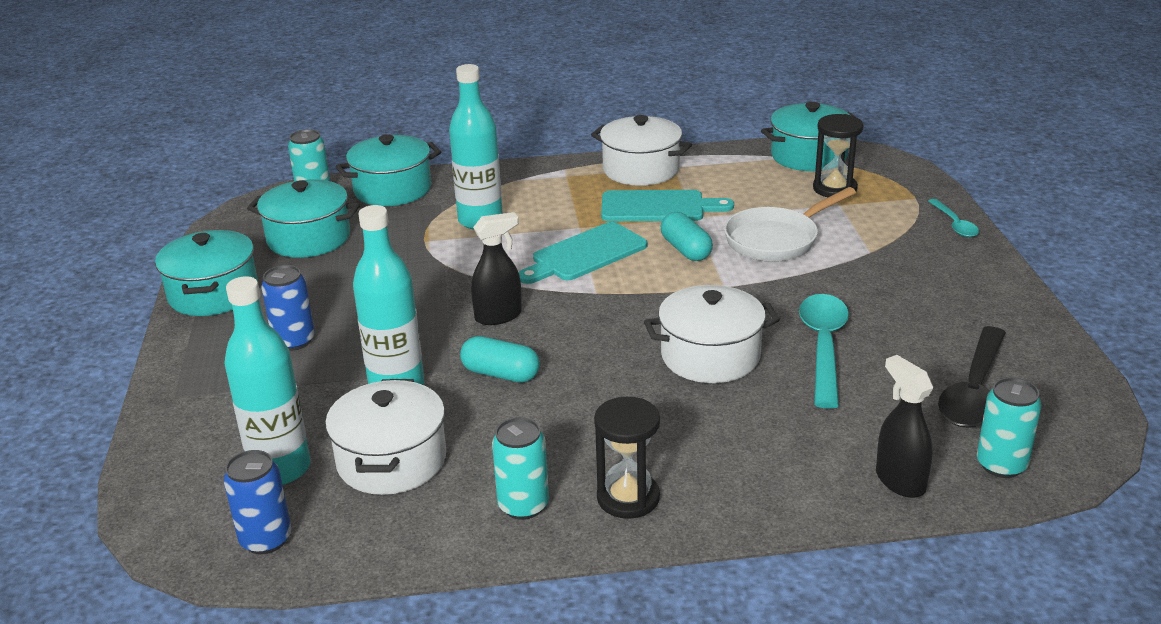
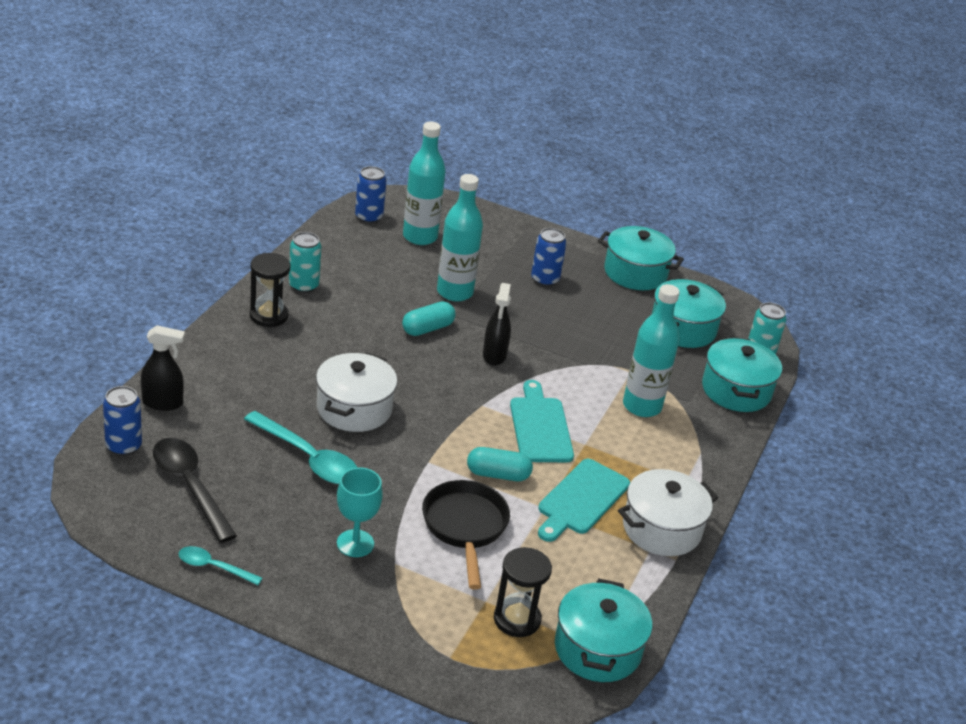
camera: 115 degrees right, 5 degrees up
white pot [325,379,446,495] -> none
white pan [724,187,856,262] -> black pan [422,480,510,590]
turquoise spoon [928,199,979,237] -> turquoise spoon moved to [178,546,263,585]
turquoise can [977,377,1042,478] -> blue can [103,386,142,456]
none -> turquoise goblet [337,468,383,557]

